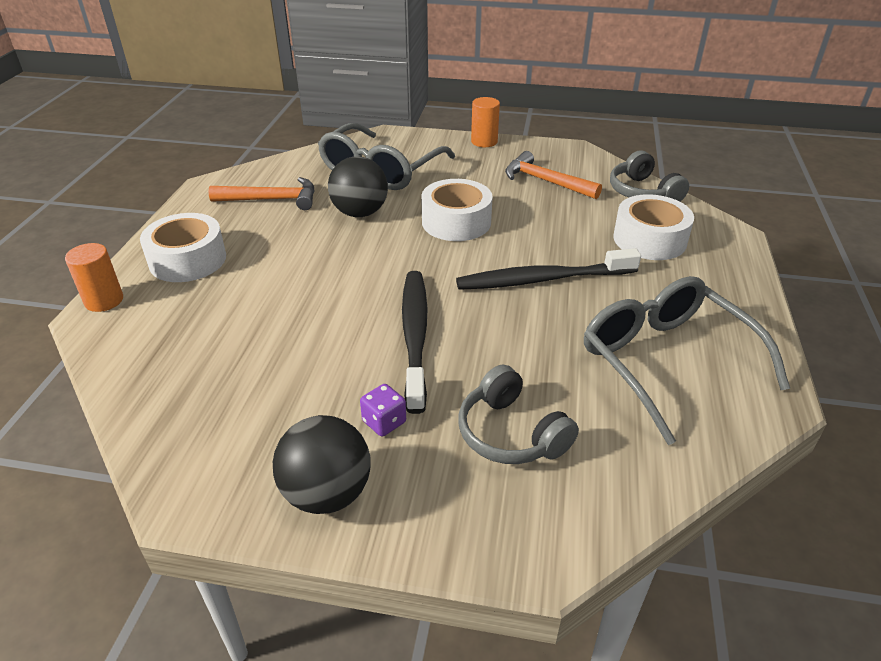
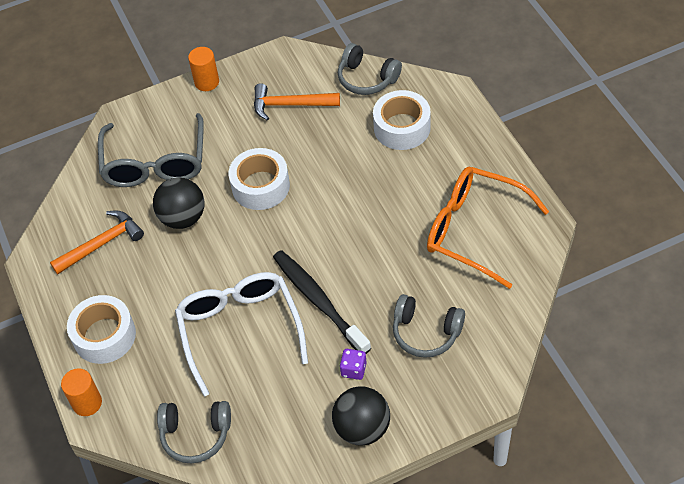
camera: 30 degrees left, 15 degrees up
black toothbrush [456,248,641,290] -> none
grey glasses [584,276,790,445] -> orange glasses [427,167,549,289]
none -> grey headphones [157,401,231,464]
none -> white glasses [175,272,308,396]

